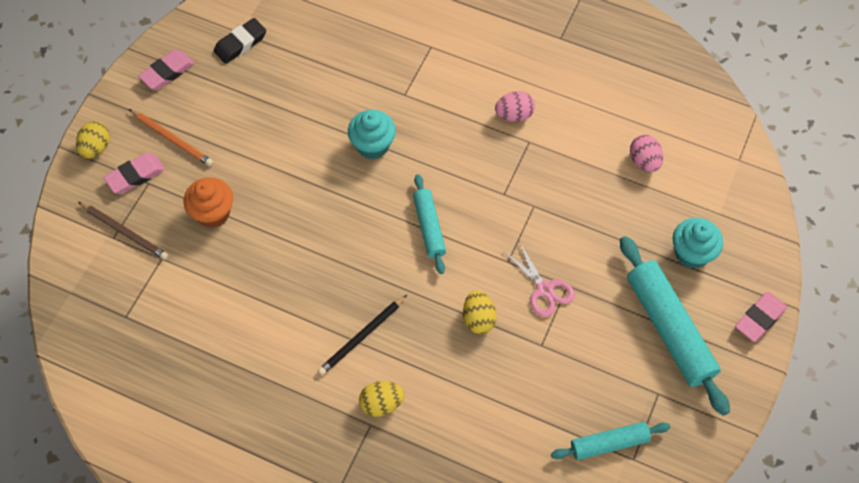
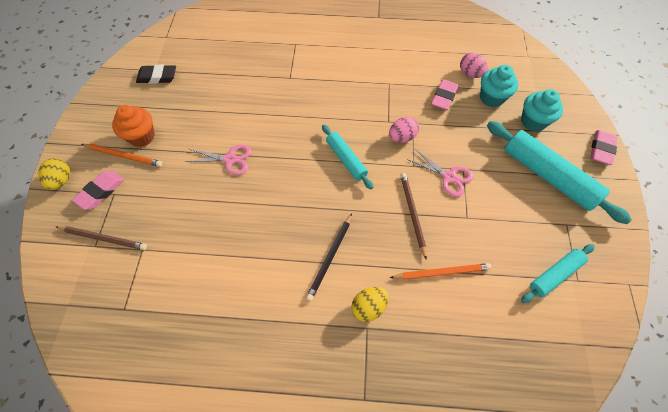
camera: 20 degrees left, 0 degrees up
pink eraser [138,50,194,90] -> pink eraser moved to [431,79,459,110]
orange cupcake [184,177,233,228] -> orange cupcake moved to [112,105,155,147]
black eraser [214,18,266,64] -> black eraser turned 60 degrees clockwise [136,65,176,84]
turquoise cupcake [348,110,396,159] -> turquoise cupcake moved to [480,65,518,107]
yellow egg [463,290,497,334] -> brown pencil [400,173,427,260]
pink egg [495,91,535,122] -> pink egg moved to [389,117,419,143]
none -> pink scissors [185,145,251,175]
none -> orange pencil [389,263,491,280]

